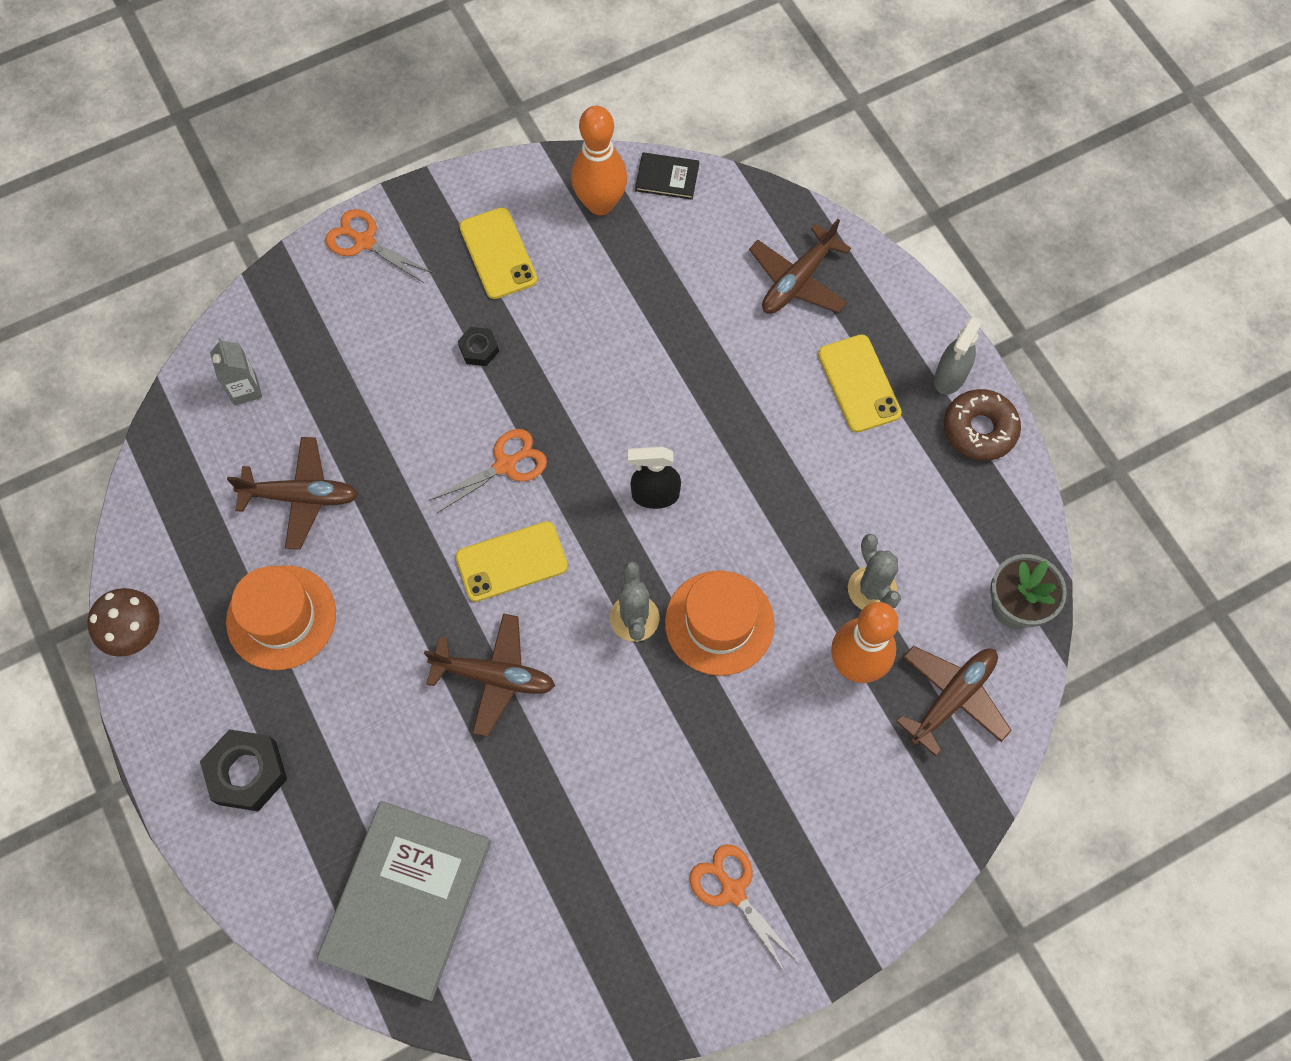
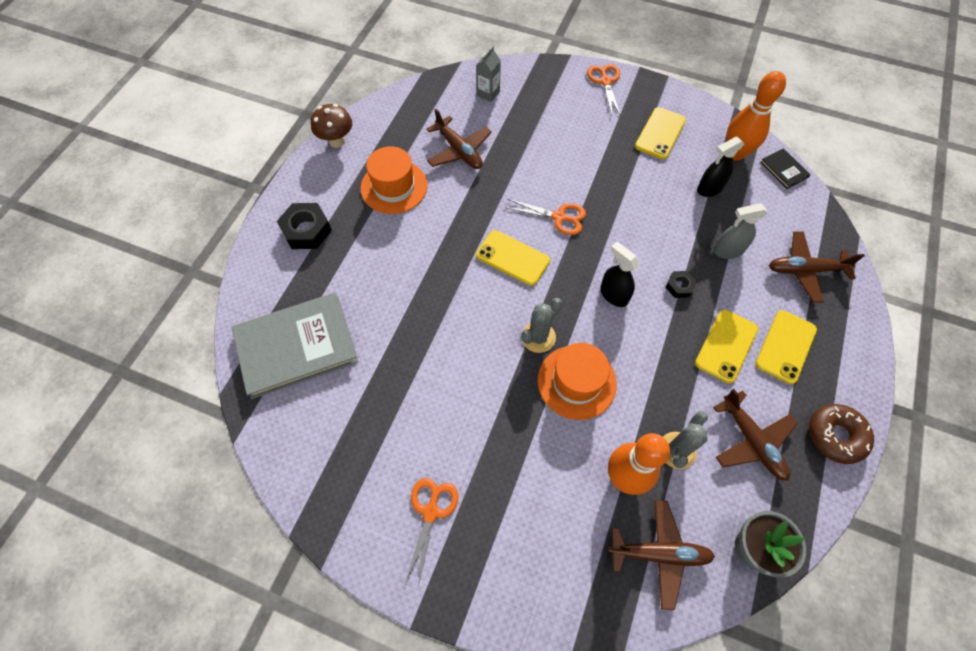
camera: 50 degrees right, 5 degrees down
brown plane [424,613,555,737] -> brown plane moved to [713,389,798,481]
black nut [458,327,499,366] -> black nut moved to [665,271,697,298]
grey spray bottle [934,316,983,395] -> grey spray bottle moved to [714,203,768,259]
none -> yellow phone [695,310,758,384]
none -> black spray bottle [697,137,744,197]

